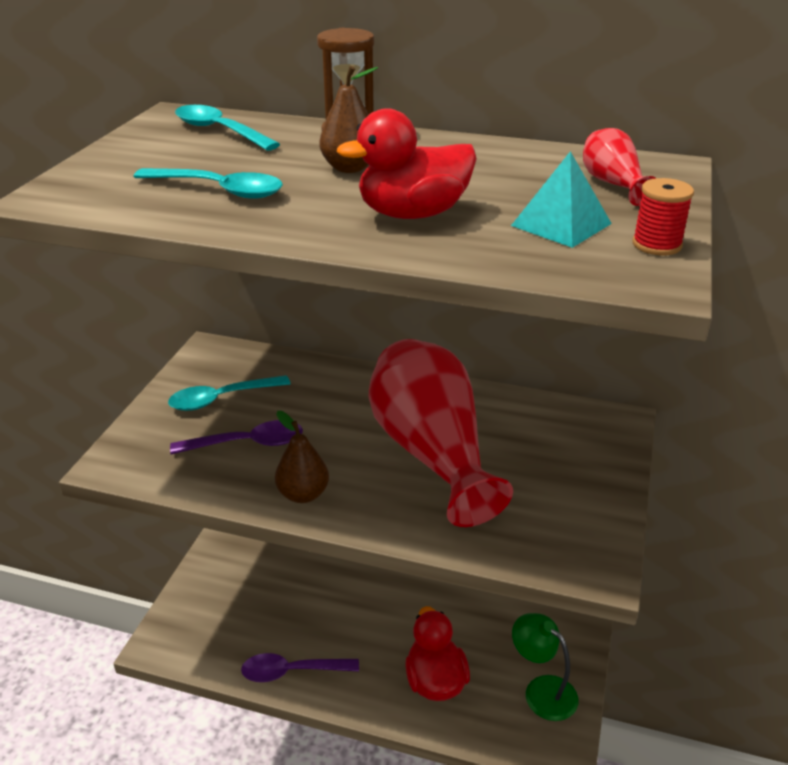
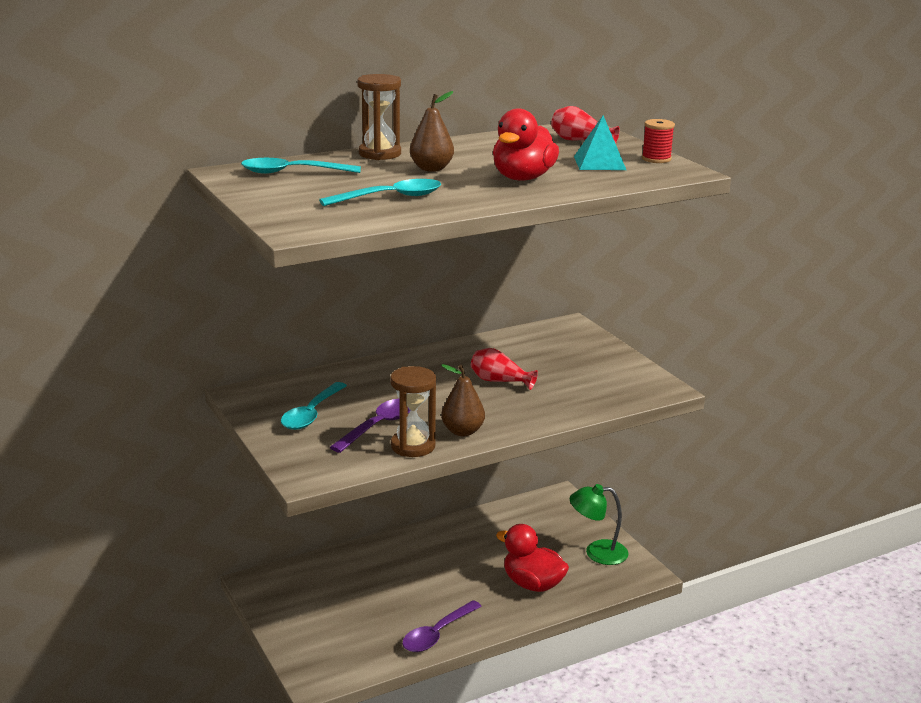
camera: 45 degrees left, 10 degrees down
red vase [369,339,513,527] -> red vase [471,348,538,390], size x0.41
none -> brown hourglass [390,366,436,457]

